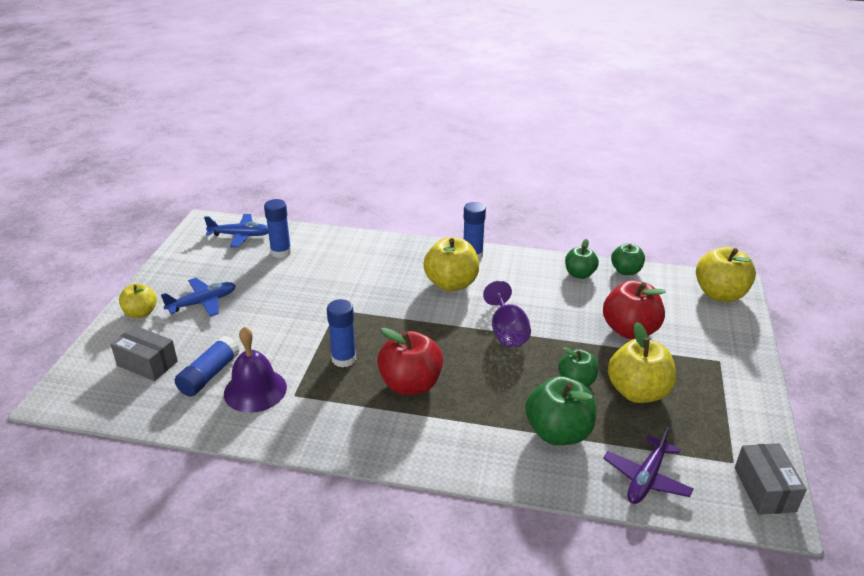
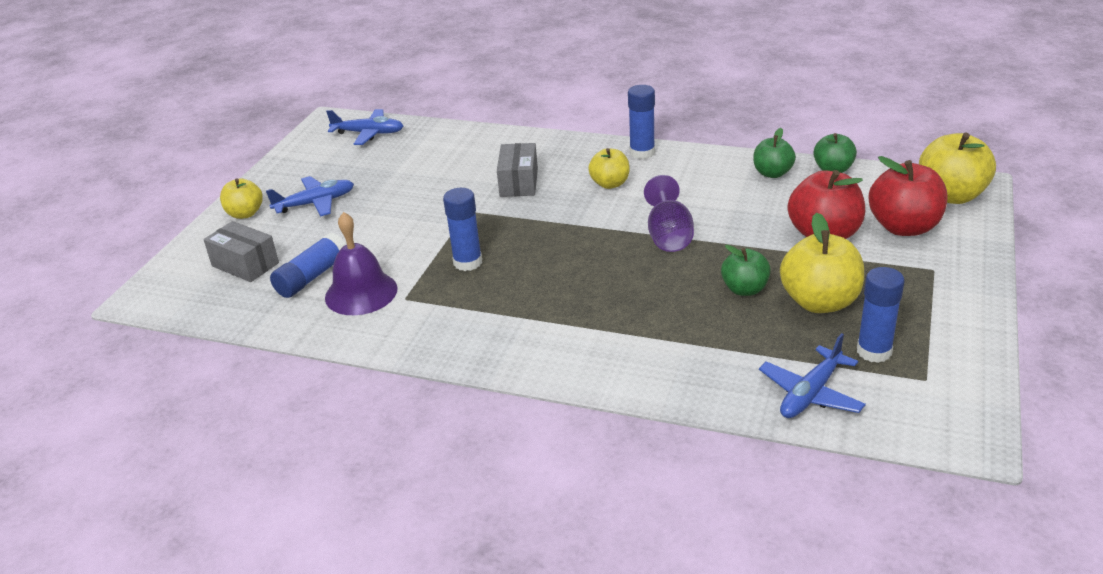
camera: 10 degrees right, 0 degrees up
blue glue stick [264,199,292,258] -> blue glue stick moved to [857,267,905,363]
red apple [377,328,443,395] -> red apple moved to [868,156,947,236]
yellow apple [423,237,479,292] -> yellow apple [588,148,629,189], size x0.61
green apple [526,376,596,445] -> none
purple plane [603,427,694,504] -> blue plane [759,333,866,418]
grey box [735,443,807,515] -> grey box moved to [497,143,538,197]

